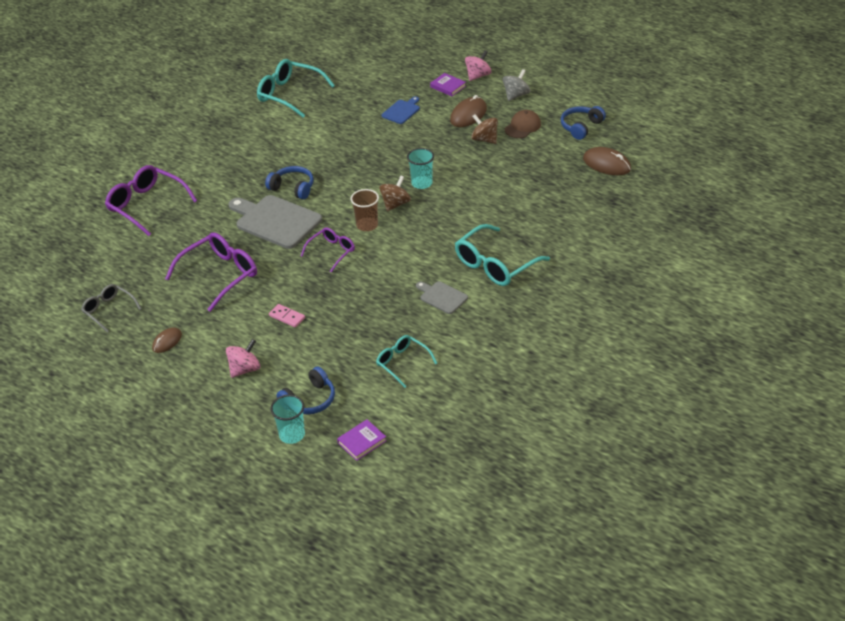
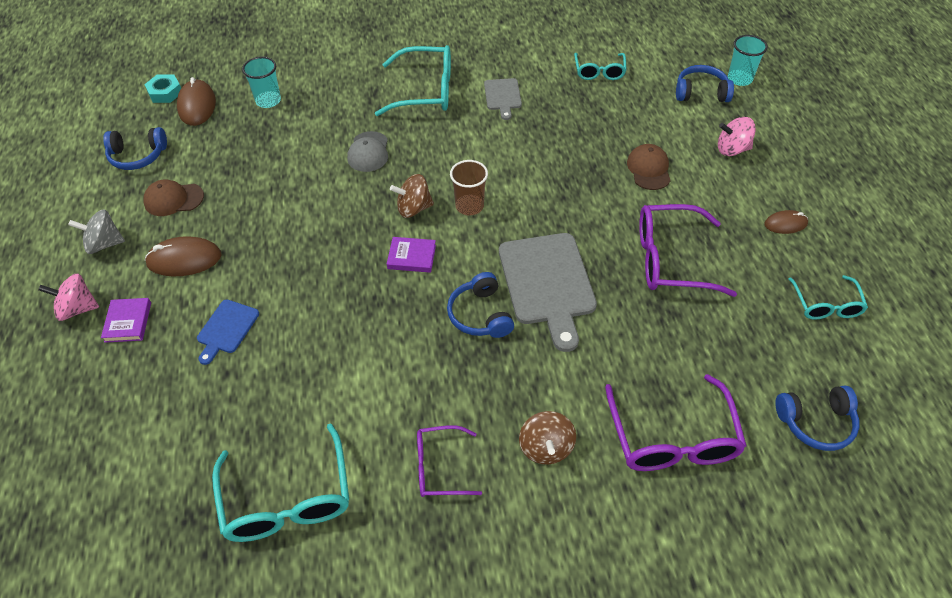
camera: 135 degrees left, 10 degrees up
grey glasses [81,284,141,333] -> turquoise glasses [789,275,868,320]
pink domino [269,304,305,327] -> brown cap [627,144,671,190]
purple glasses [301,228,355,272] -> purple glasses moved to [417,425,482,497]
purple book [337,419,386,461] -> purple book moved to [387,237,436,273]
blue cutting board [382,96,420,124] -> blue cutting board turned 60 degrees counterclockwise [197,300,259,365]
turquoise cup [407,148,434,189] -> turquoise cup moved to [242,57,281,108]
brown spinning top [471,114,498,144] -> brown spinning top moved to [519,411,576,464]
none -> turquoise nut [144,74,181,103]
none -> grey cap [347,131,388,172]
none -> blue headphones [775,385,860,451]

